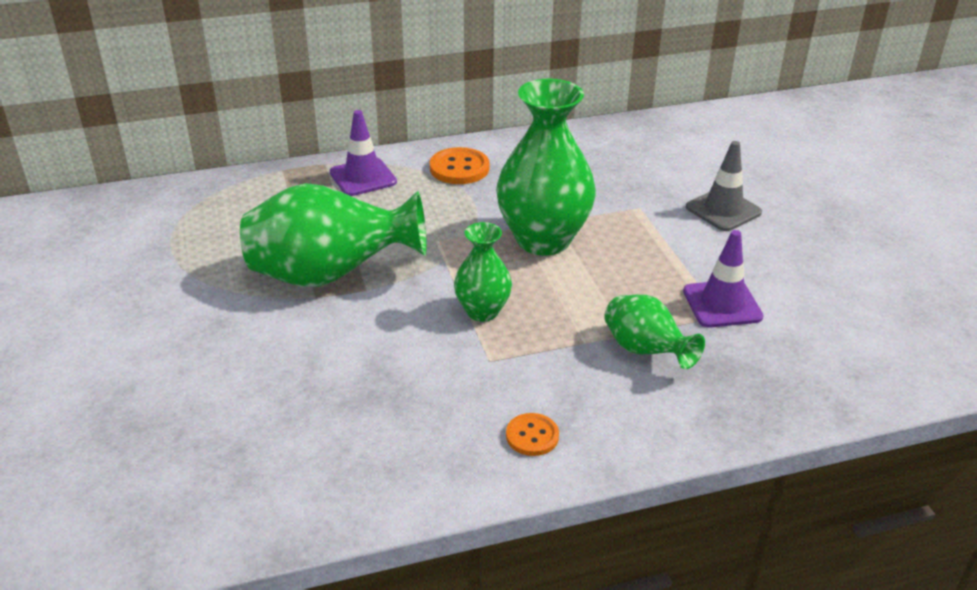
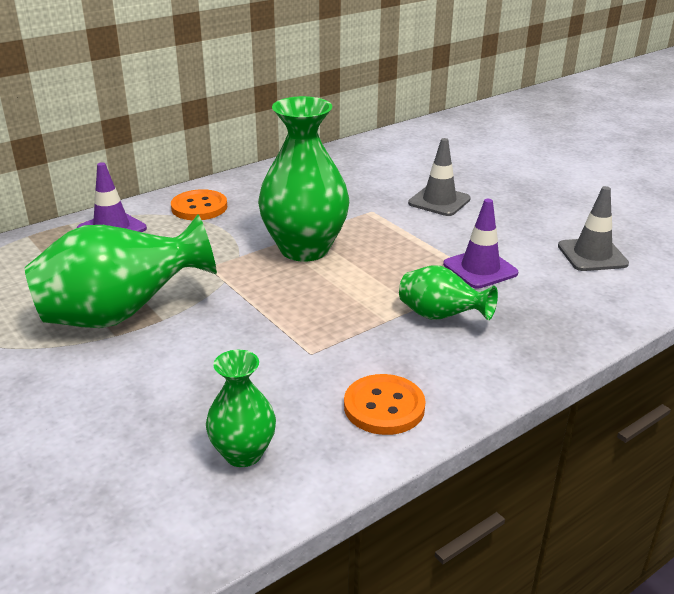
camera: 20 degrees left, 5 degrees down
green vase [454,222,512,322] -> green vase moved to [206,350,276,467]
orange button [506,413,559,456] -> orange button [344,374,426,435], size x1.59
none -> grey traffic cone [558,186,629,271]

